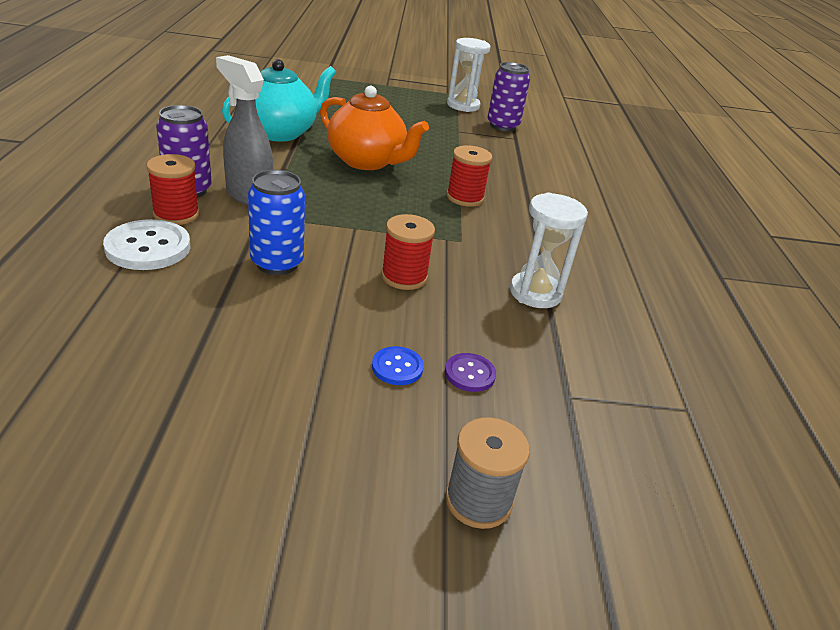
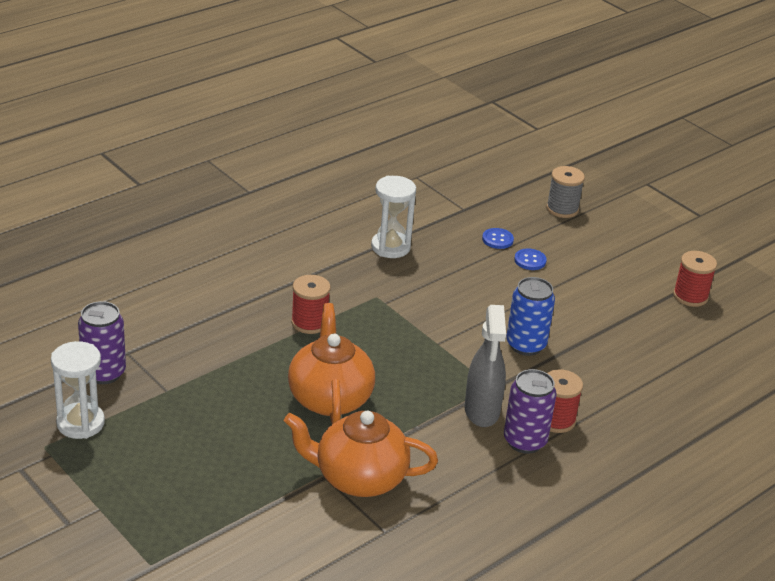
camera: 130 degrees left, 0 degrees up
white button [103,219,191,270] -> none
turquoise teapot [222,59,336,142] -> orange teapot [284,411,438,497]
red spool [381,214,435,290] -> red spool moved to [673,251,717,307]
purple button [445,353,496,392] -> blue button [482,228,514,249]

